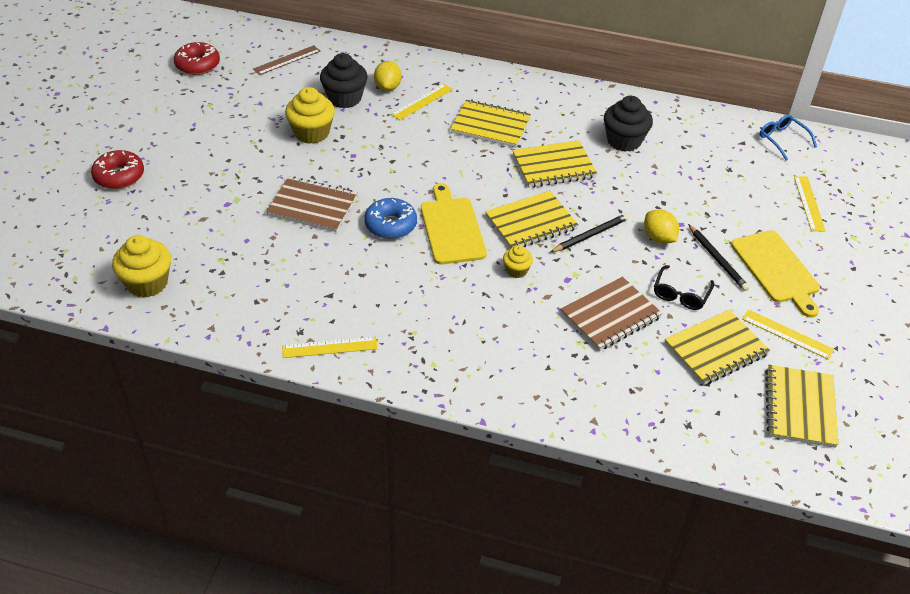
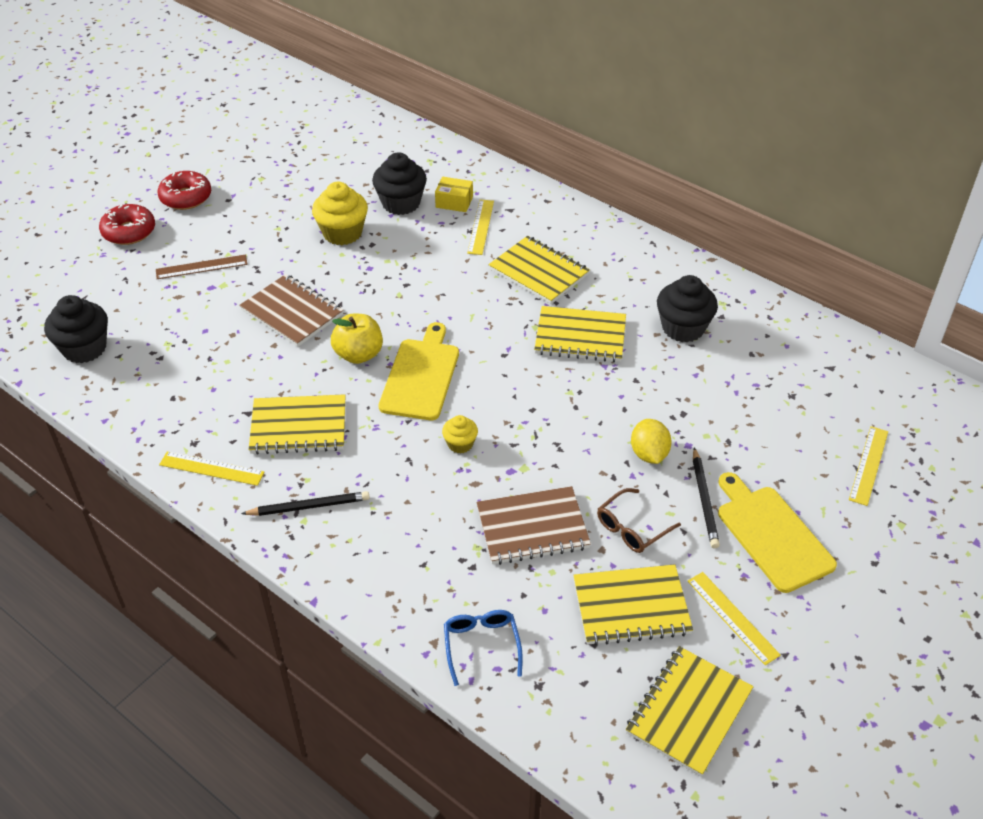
camera: 25 degrees right, 0 degrees up
yellow cupcake [112,235,171,298] -> black cupcake [44,295,108,363]
red donut [174,42,220,75] -> red donut moved to [157,171,211,210]
brown ruler [253,45,321,75] -> brown ruler moved to [156,254,248,279]
blue donut [364,198,417,239] -> yellow apple [331,314,383,364]
yellow lemon [374,61,402,91] -> yellow box [435,177,473,212]
yellow ruler [391,84,453,120] -> yellow ruler turned 60 degrees counterclockwise [467,200,494,255]
yellow notebook [485,191,578,249] -> yellow notebook moved to [249,394,346,455]
black pencil [550,214,629,252] -> black pencil moved to [241,491,370,516]
black glasses [654,265,714,310] -> brown glasses [597,488,681,553]
yellow cutting board [731,230,820,318] -> yellow cutting board turned 150 degrees clockwise [718,472,837,593]
blue glasses [759,115,817,161] -> blue glasses moved to [444,610,523,686]

